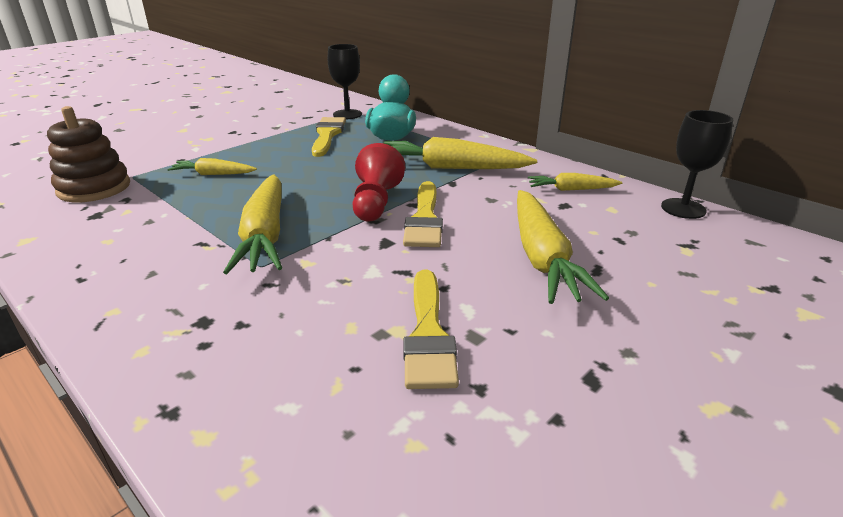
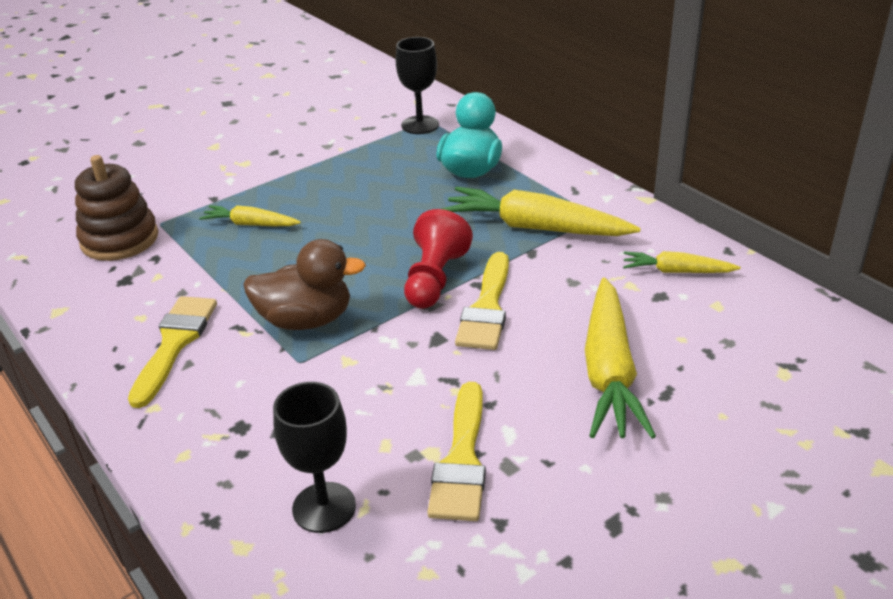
camera: 10 degrees right, 5 degrees up
yellow carrot [223,174,282,274] -> brown duck [243,239,366,330]
yellow brush [312,117,346,157] -> yellow brush moved to [128,296,217,408]
black goblet [661,110,733,219] -> black goblet moved to [273,382,356,533]

